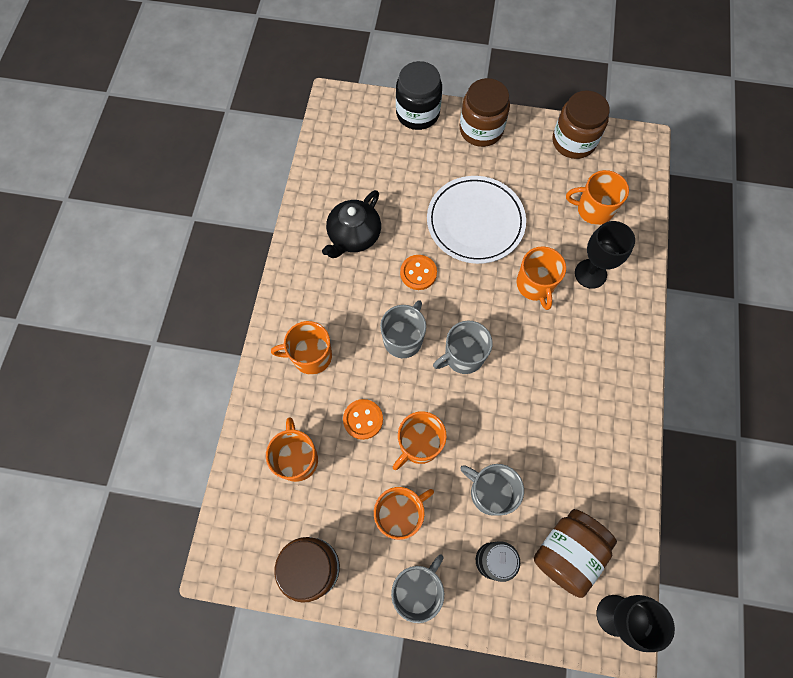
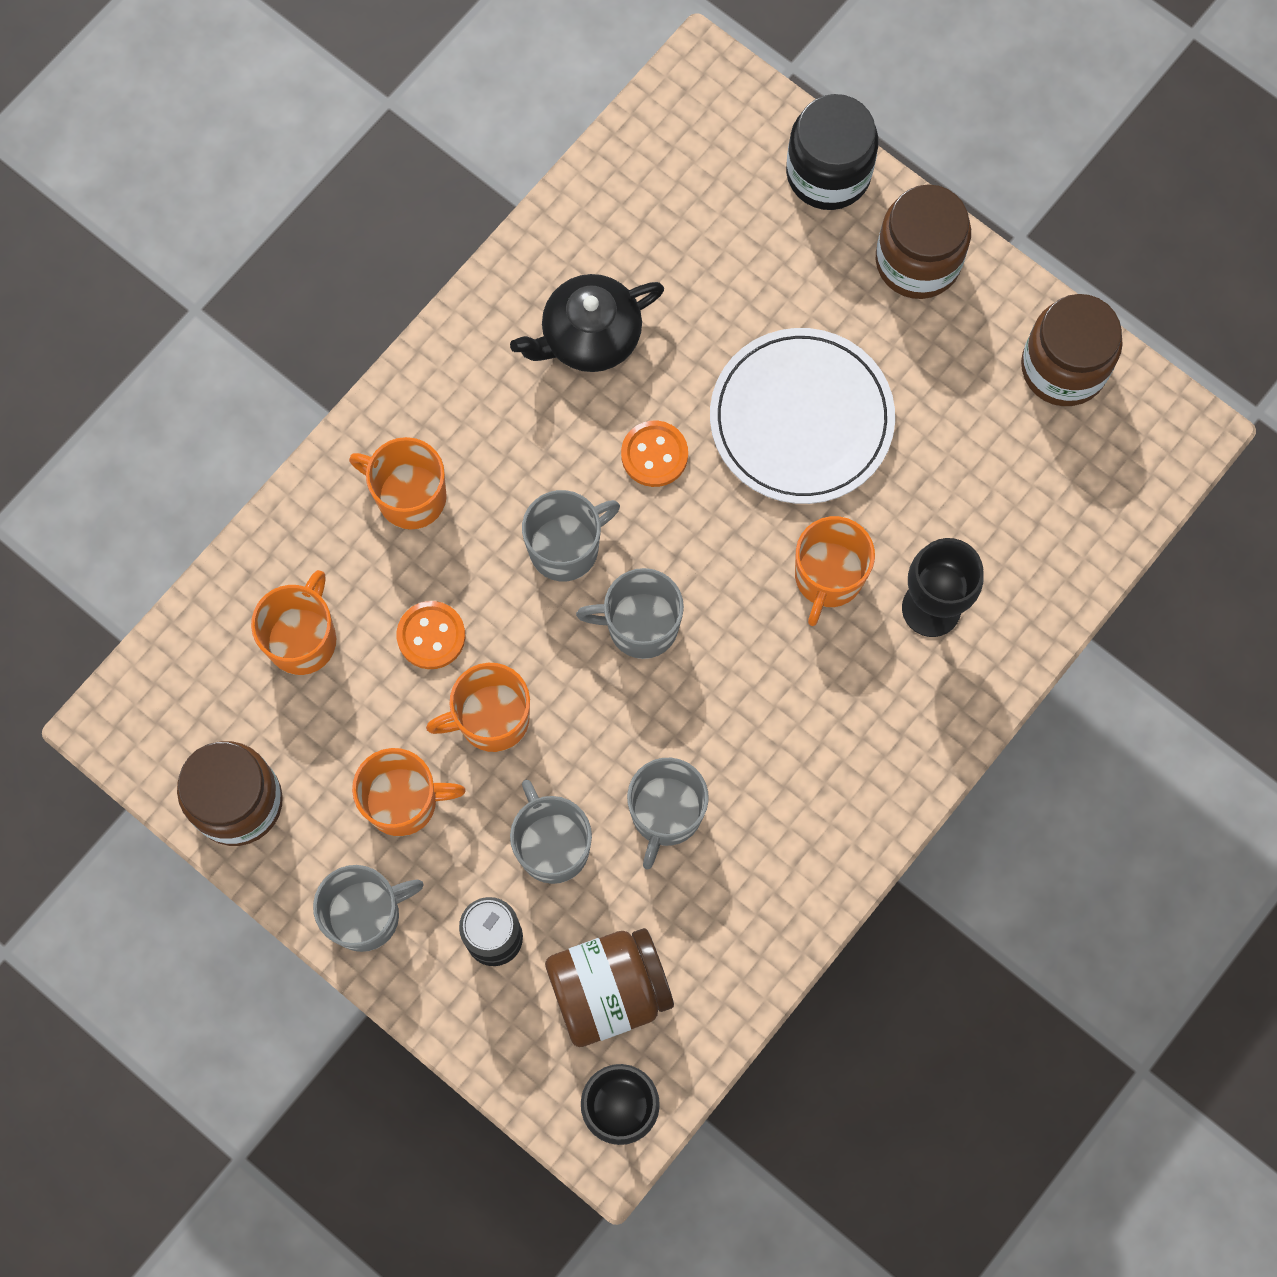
camera: 30 degrees right, 5 degrees up
orange mug [566,170,629,225] -> none
none -> grey mug [627,758,709,870]

